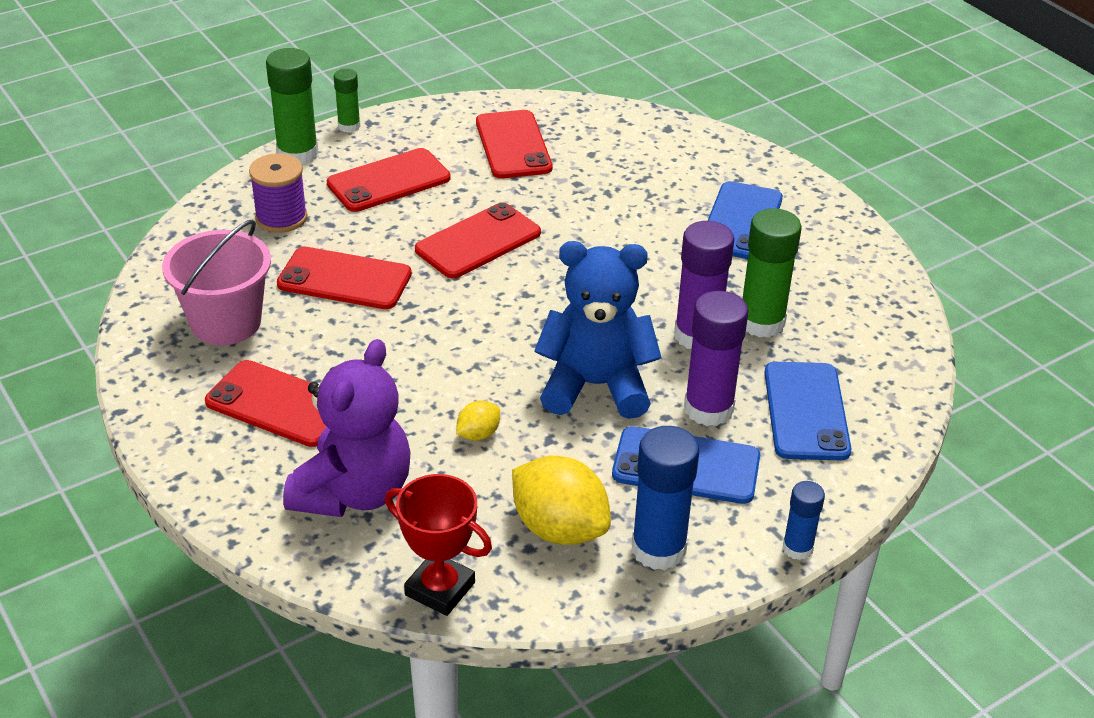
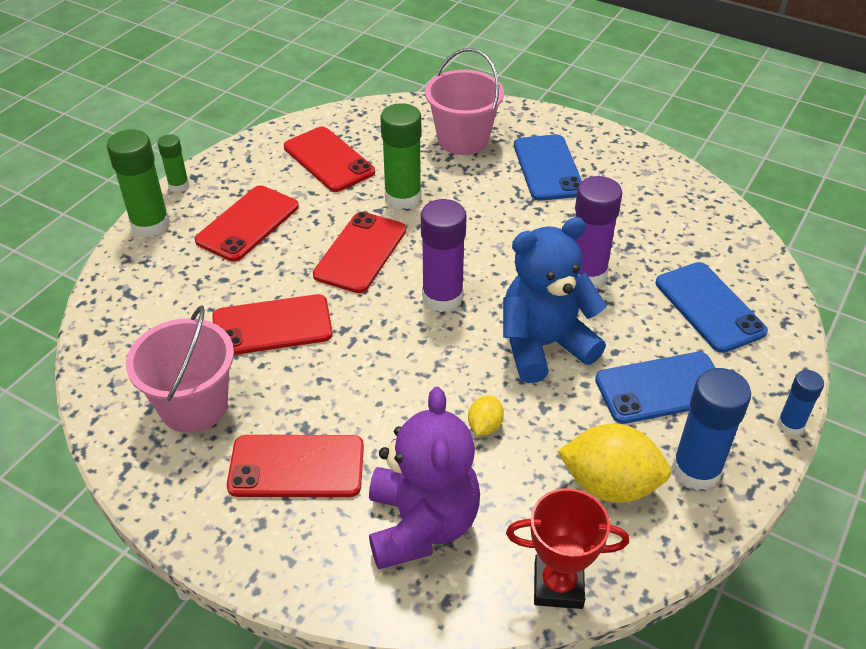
camera: 25 degrees left, 5 degrees up
purple spool [249,153,307,233] -> none
purple glue stick [684,291,748,426] -> purple glue stick moved to [421,199,467,312]
green glue stick [742,208,802,338] -> green glue stick moved to [380,103,422,209]
none -> pink bucket [425,48,504,155]

